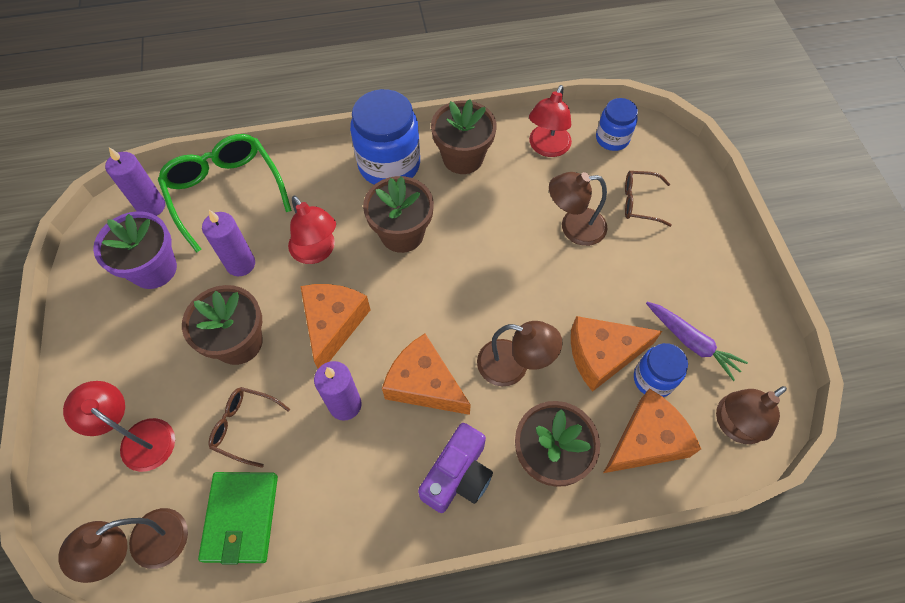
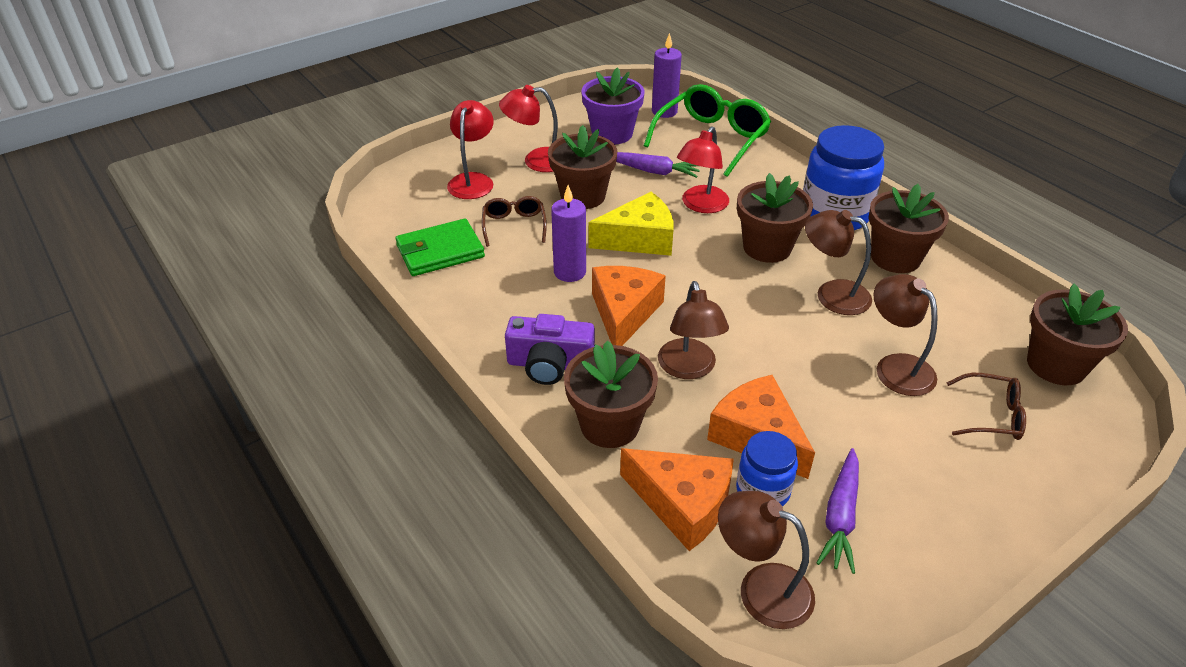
camera: 65 degrees right, 20 degrees down
brown lamp [58,508,188,583] -> brown lamp moved to [805,210,872,315]
purple candle [202,210,255,276] -> purple carrot [616,152,700,178]
orange cheese [300,284,371,368] -> yellow cheese [588,192,673,256]
red lamp [529,85,572,157] -> red lamp moved to [499,85,558,172]
blue jar [596,98,638,151] -> brown flower pot [1027,284,1128,385]
brown glasses [625,171,672,227] -> brown glasses turned 120 degrees clockwise [946,373,1026,440]

